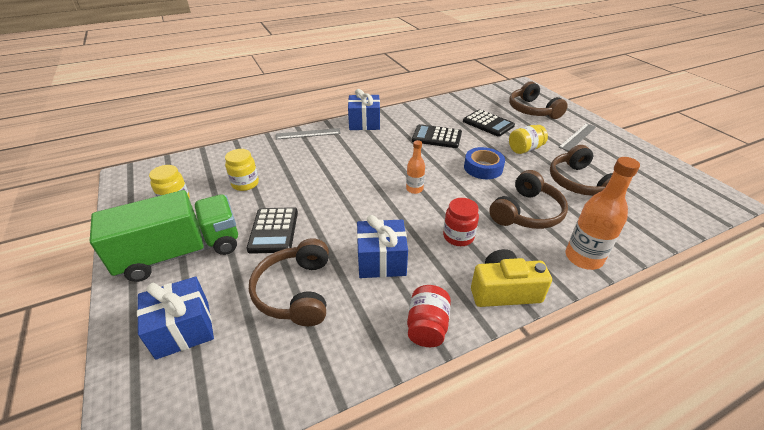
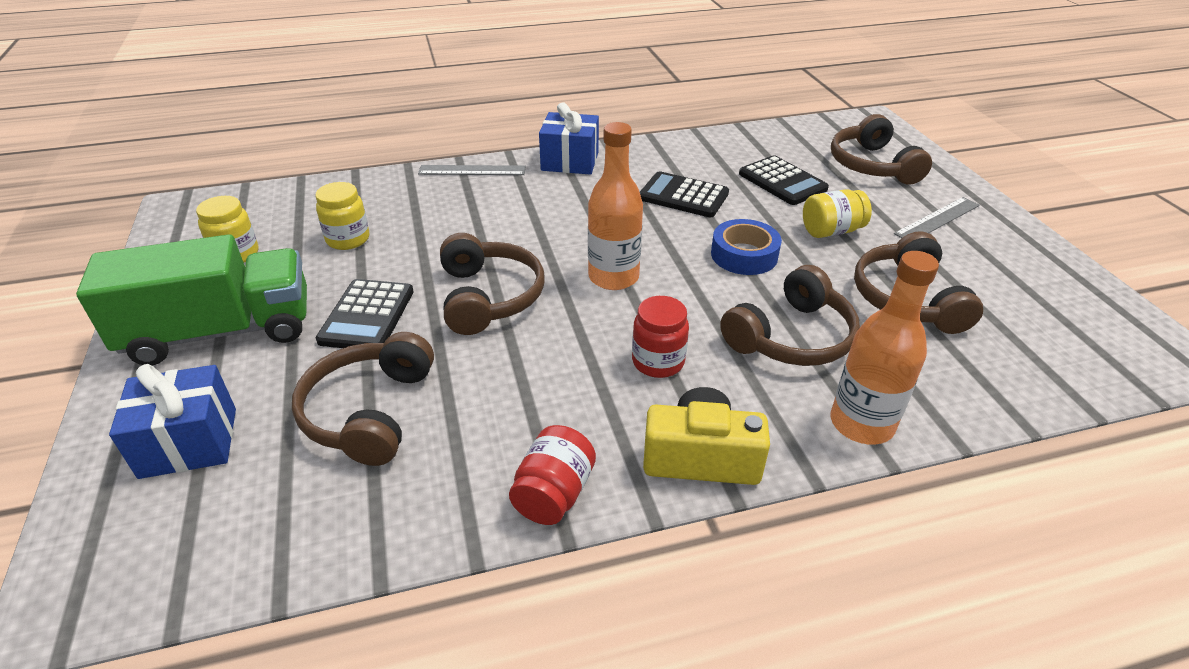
camera: 10 degrees right, 0 degrees up
blue gift [357,215,408,278] -> none
orange bottle [406,140,425,194] -> orange bottle [588,122,643,290], size x1.76
none -> brown headphones [440,233,544,335]

